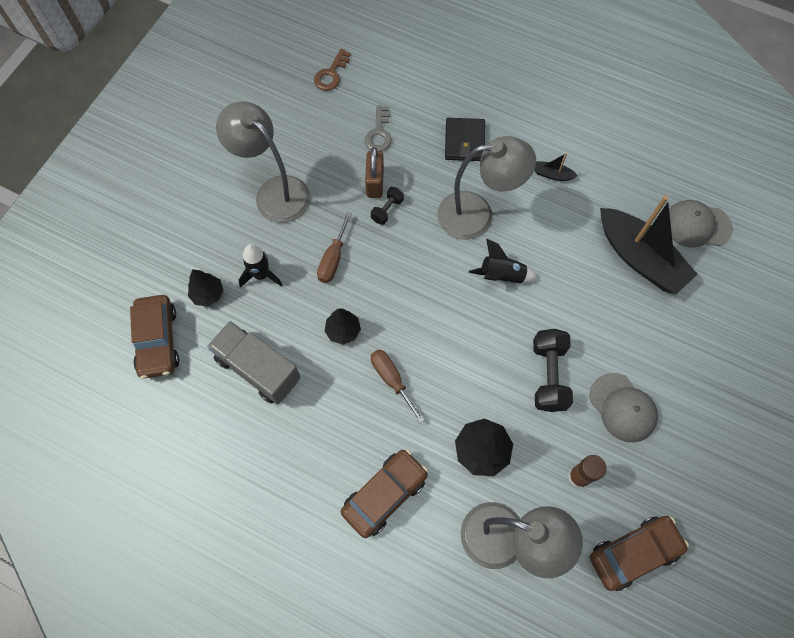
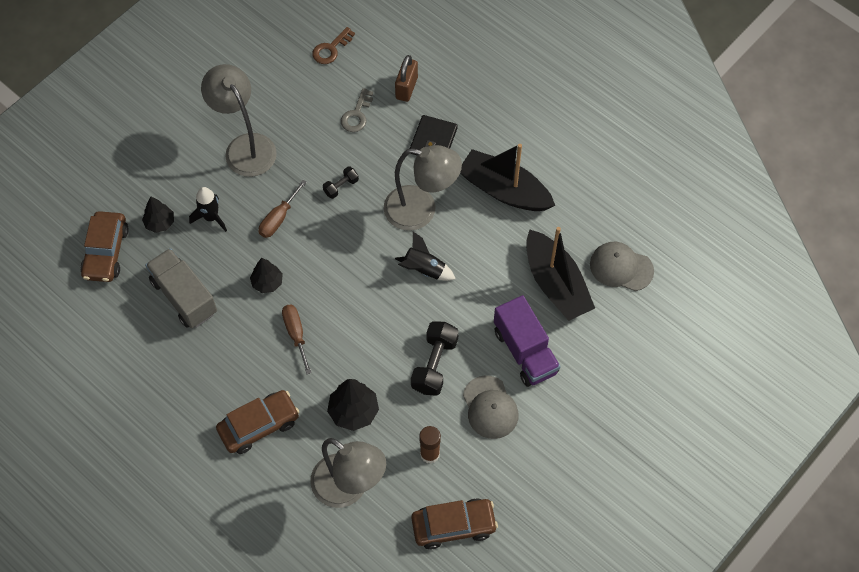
camera: 15 degrees right, 5 degrees down
brown padlock [365,147,384,198] -> brown padlock moved to [395,55,418,102]
black boat [534,153,578,181] -> black boat [460,144,555,211], size x2.49
none -> purple truck [494,295,561,387]

